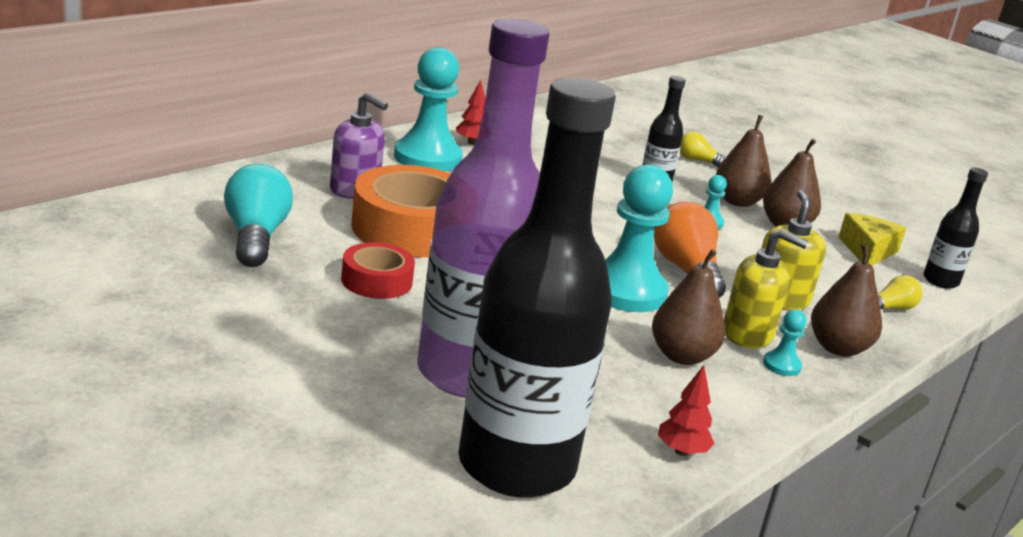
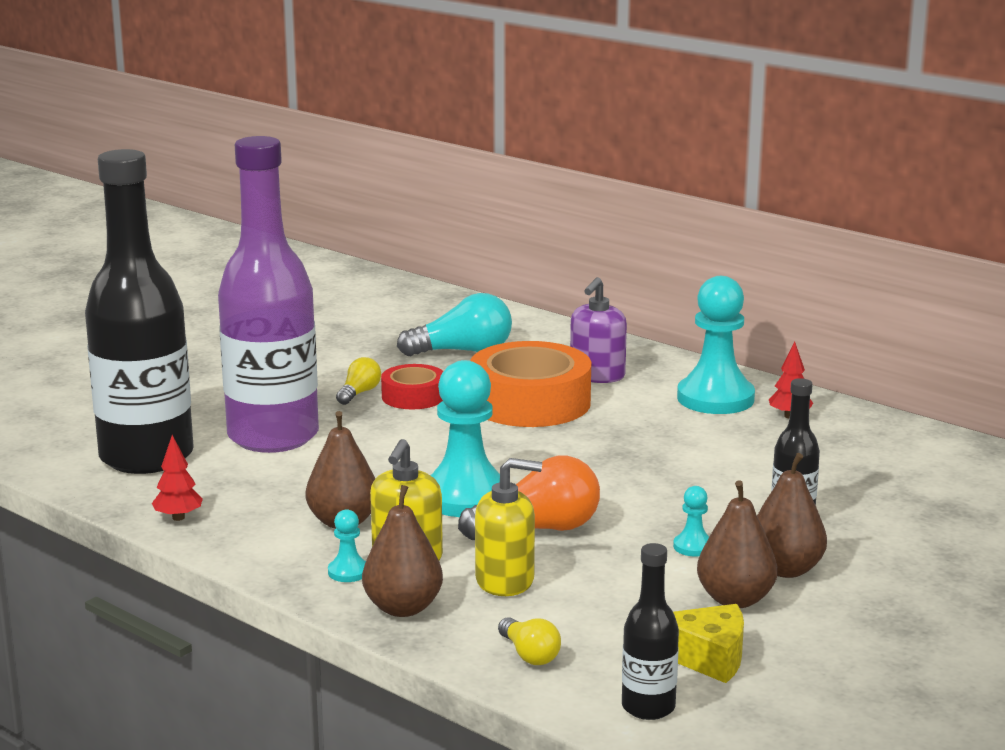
camera: 90 degrees right, 5 degrees down
yellow light bulb [680,131,726,167] -> yellow light bulb moved to [336,357,381,405]

